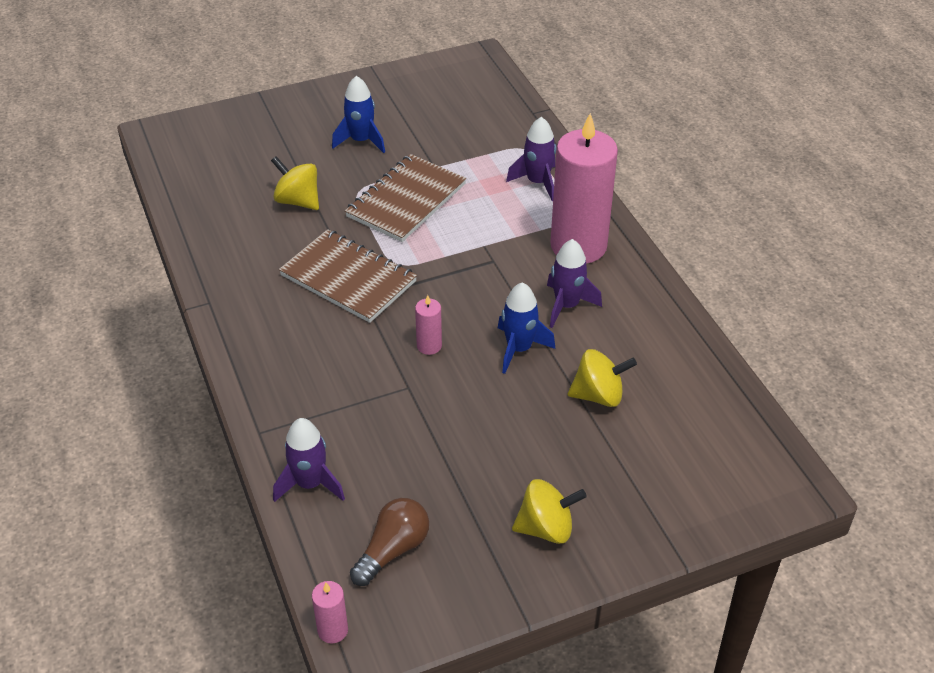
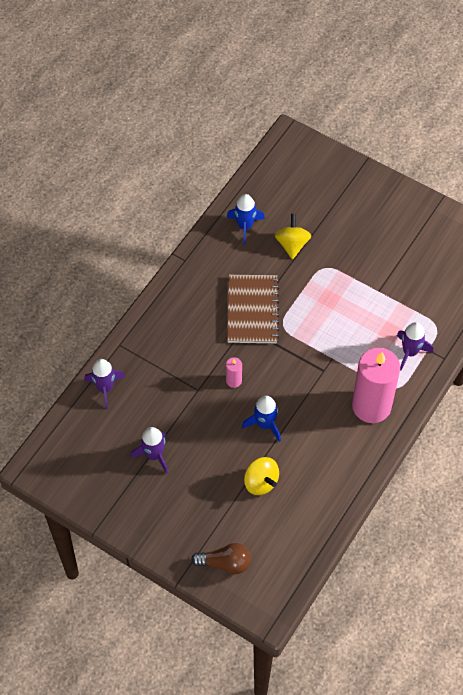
camera: 55 degrees right, 15 degrees up
pink candle [312,581,348,644] -> none
blue rocket [332,76,385,153] -> blue rocket moved to [227,194,265,245]
brown notebook [345,154,466,242] -> none
brown light bulb [350,498,429,586] -> brown light bulb moved to [191,543,251,574]
yellow spinning top [512,479,587,544] -> none
purple rocket [547,239,602,328] -> purple rocket moved to [131,427,168,473]

